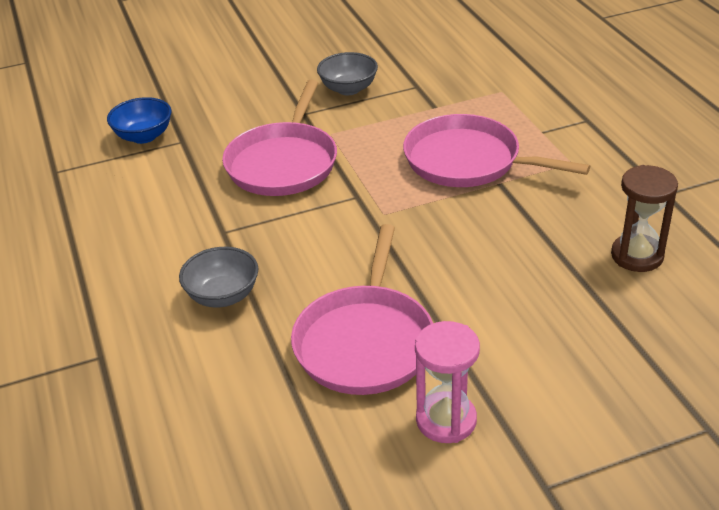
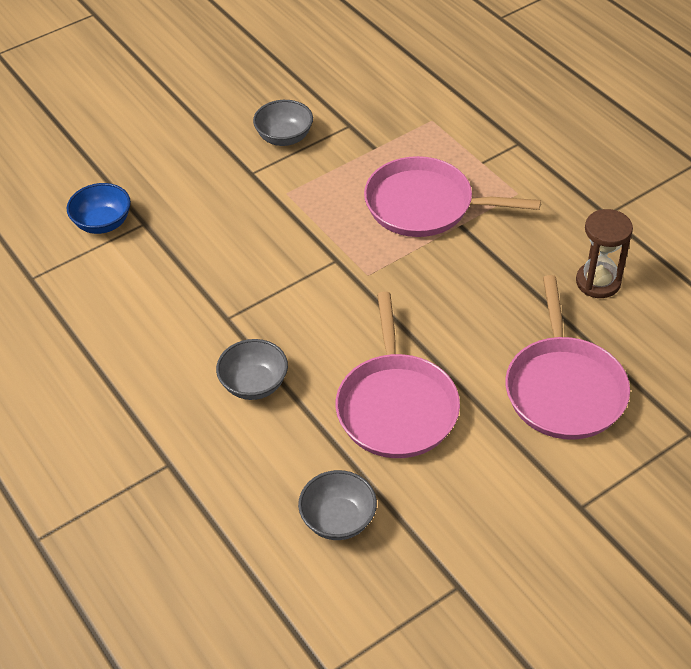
camera: 15 degrees left, 10 degrees up
pink pan [222,80,337,196] -> pink pan moved to [505,275,630,440]
pink hourglass [415,321,480,443] -> none
none -> grey bowl [298,470,377,540]

